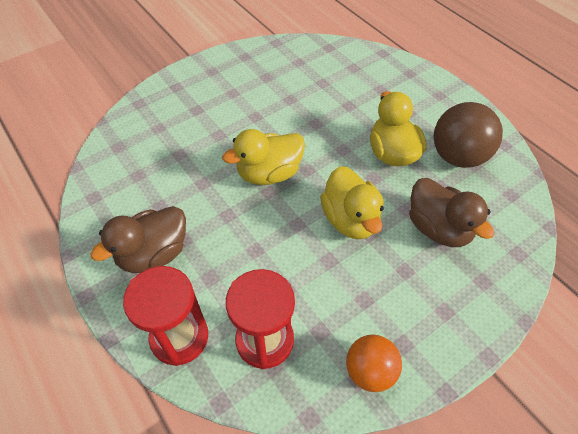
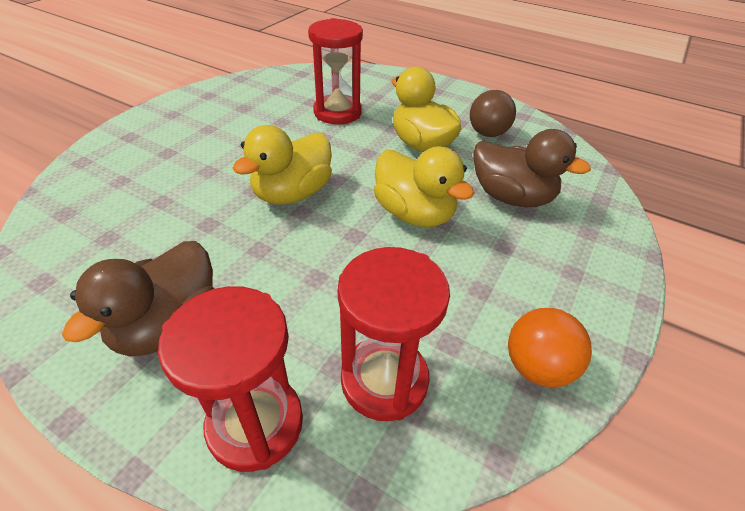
camera: 25 degrees left, 10 degrees down
brown ball [433,102,503,168] -> brown ball [470,90,516,137], size x0.64
none -> red hourglass [308,18,363,124]

